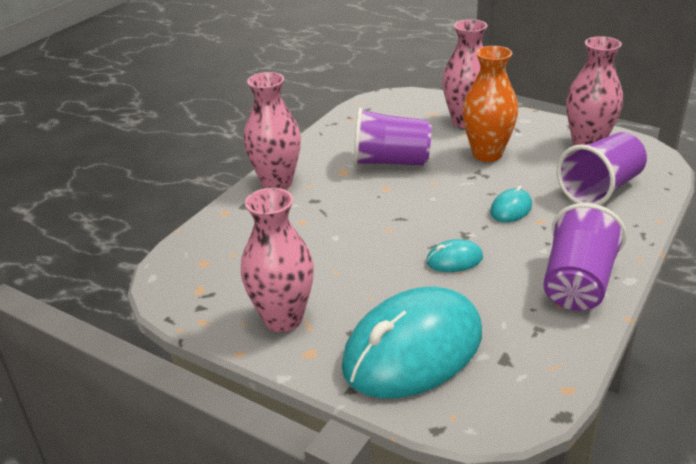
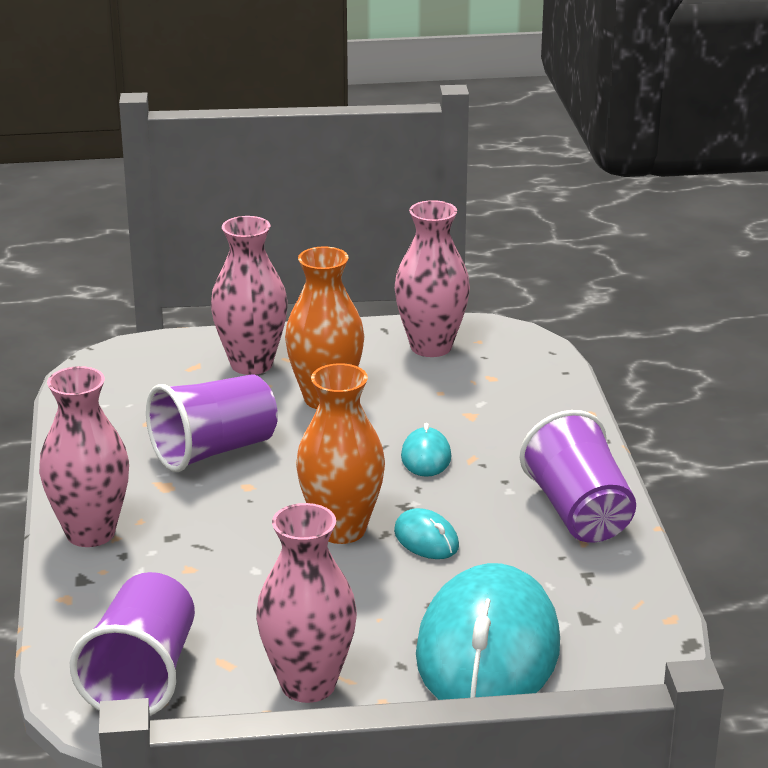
camera: 40 degrees left, 5 degrees down
turquoise mouse [426,239,483,272] -> turquoise mouse turned 75 degrees counterclockwise [394,508,459,559]
purple cup [557,132,647,205] -> purple cup moved to [70,572,195,716]
none -> orange vase [296,363,385,544]

